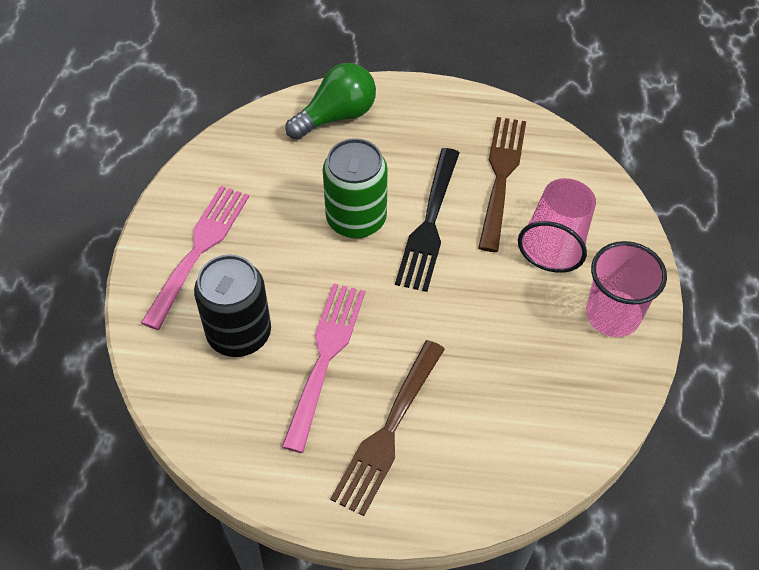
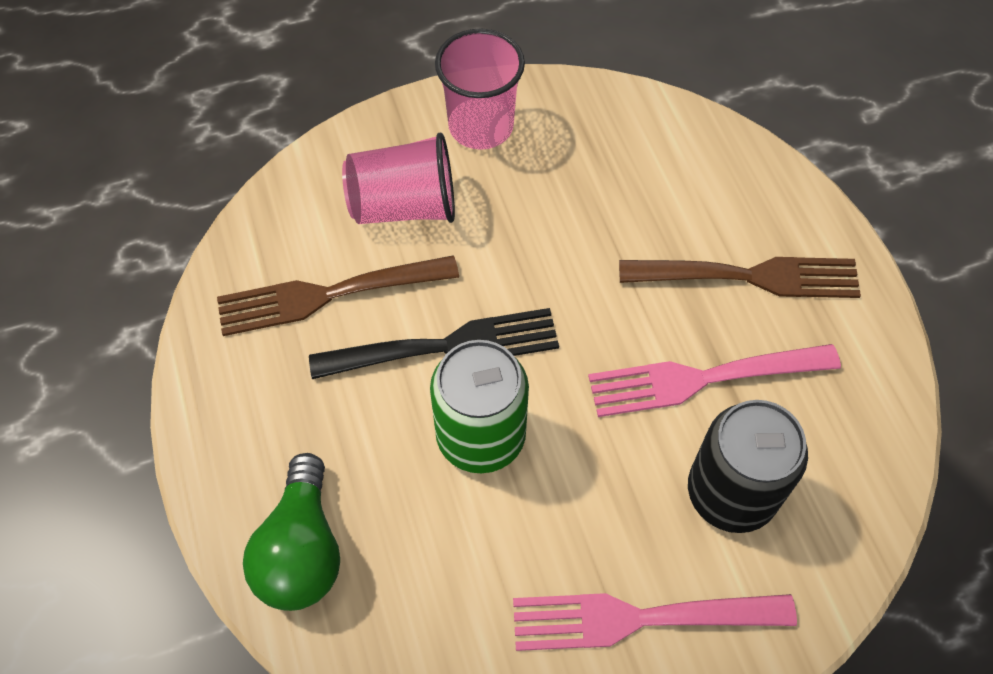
camera: 115 degrees left, 5 degrees up
green light bulb [285,63,376,140] -> green light bulb turned 120 degrees counterclockwise [243,453,340,611]

